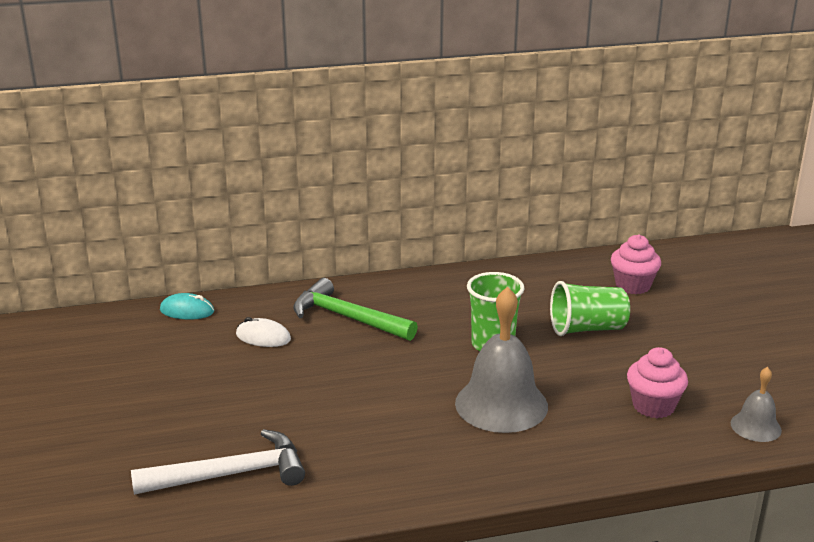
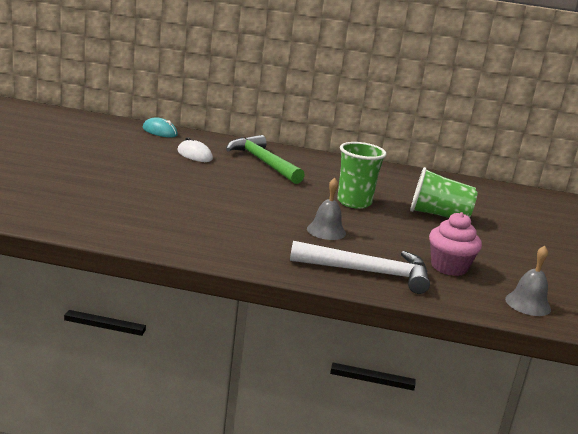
camera: 20 degrees right, 5 degrees down
white hammer [131,429,305,495] -> white hammer moved to [290,241,430,294]
grey bell [455,286,548,433] -> grey bell [307,178,346,240], size x0.51
pink cupcake [611,234,661,294] -> none

